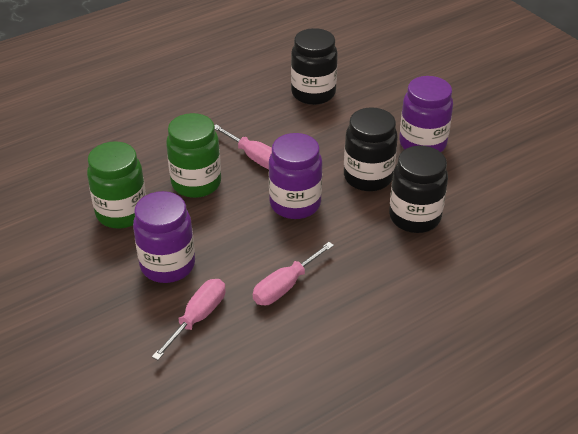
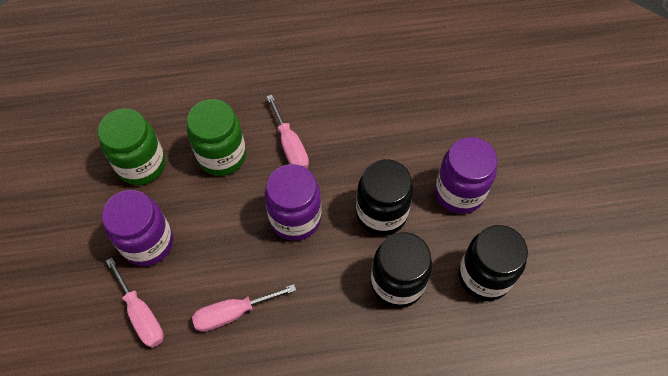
camera: 25 degrees right, 20 degrees up
pink screwdriver [152,279,225,360] -> pink screwdriver turned 90 degrees clockwise [106,257,164,348]
black jar [291,28,338,105] -> black jar moved to [458,225,528,301]

